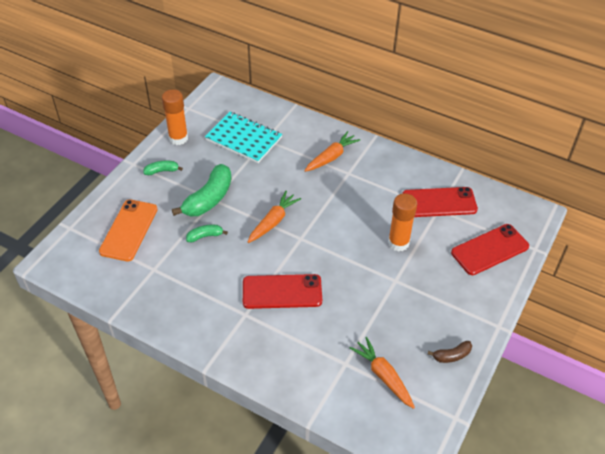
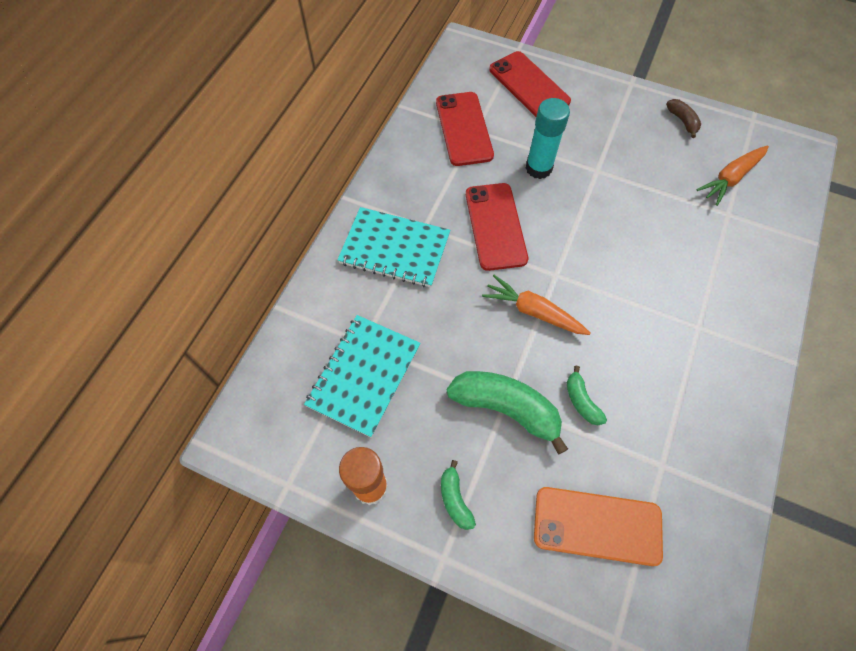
camera: 95 degrees left, 15 degrees up
red phone [243,274,322,309] -> red phone moved to [466,183,528,271]
orange carrot [305,131,360,172] -> turquoise notebook [337,207,450,287]
orange glue stick [388,193,417,252] -> turquoise glue stick [525,98,570,179]

